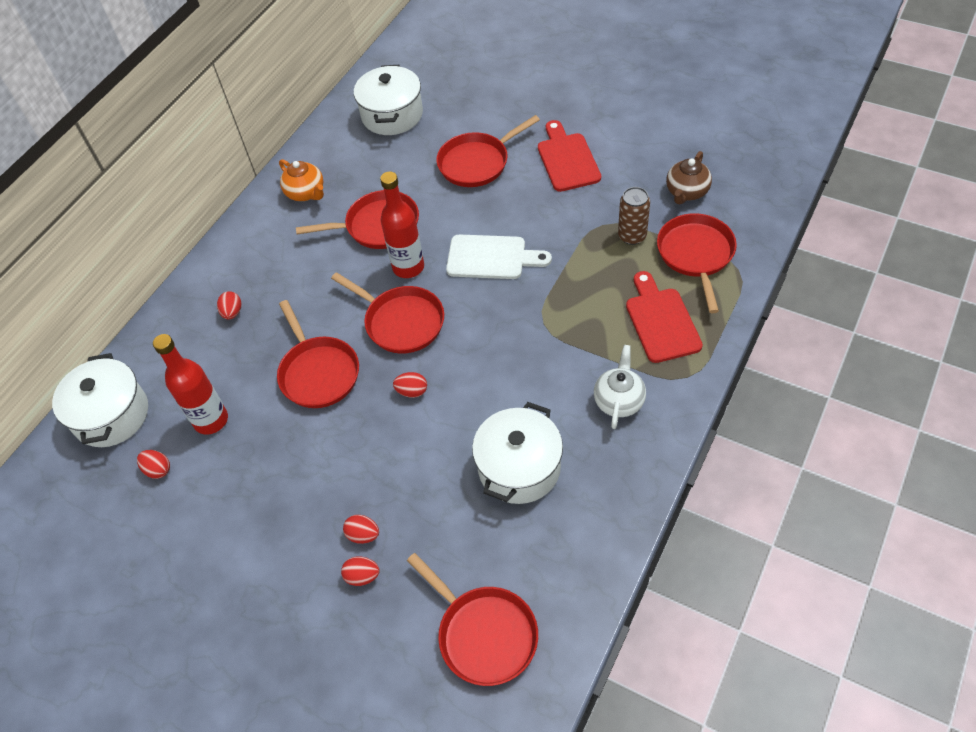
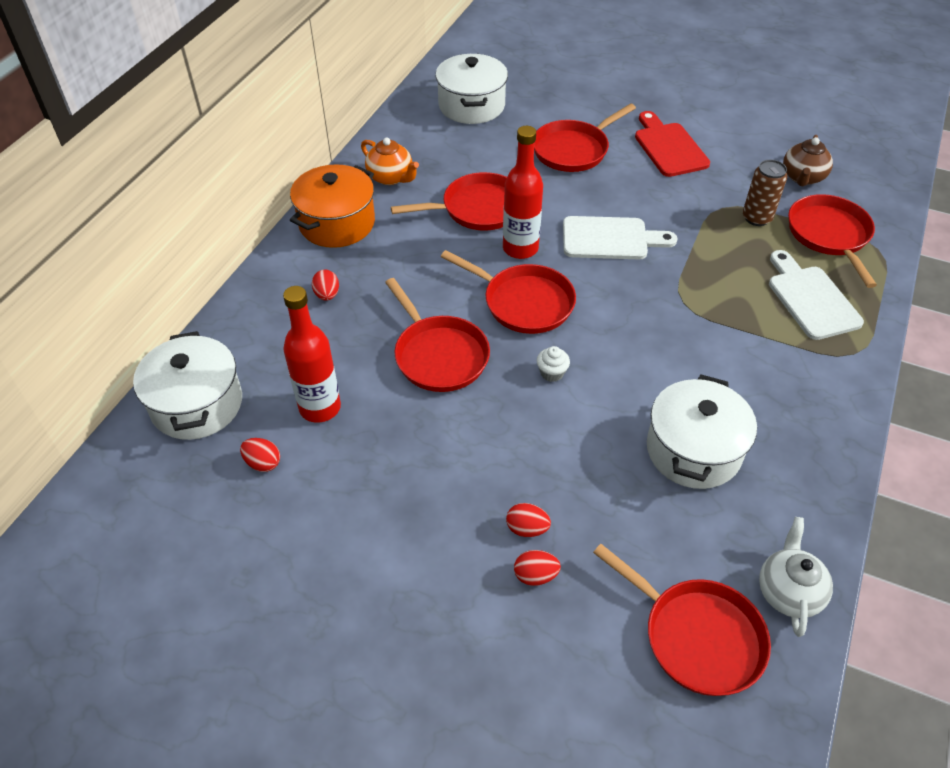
camera: 10 degrees left, 5 degrees down
red egg [393,372,427,398] -> white cupcake [537,346,570,382]
white teapot [594,345,646,429] -> white teapot moved to [759,517,833,637]
red cutting board [626,271,703,363] -> white cutting board [769,250,864,340]
none -> orange pot [290,164,375,248]

